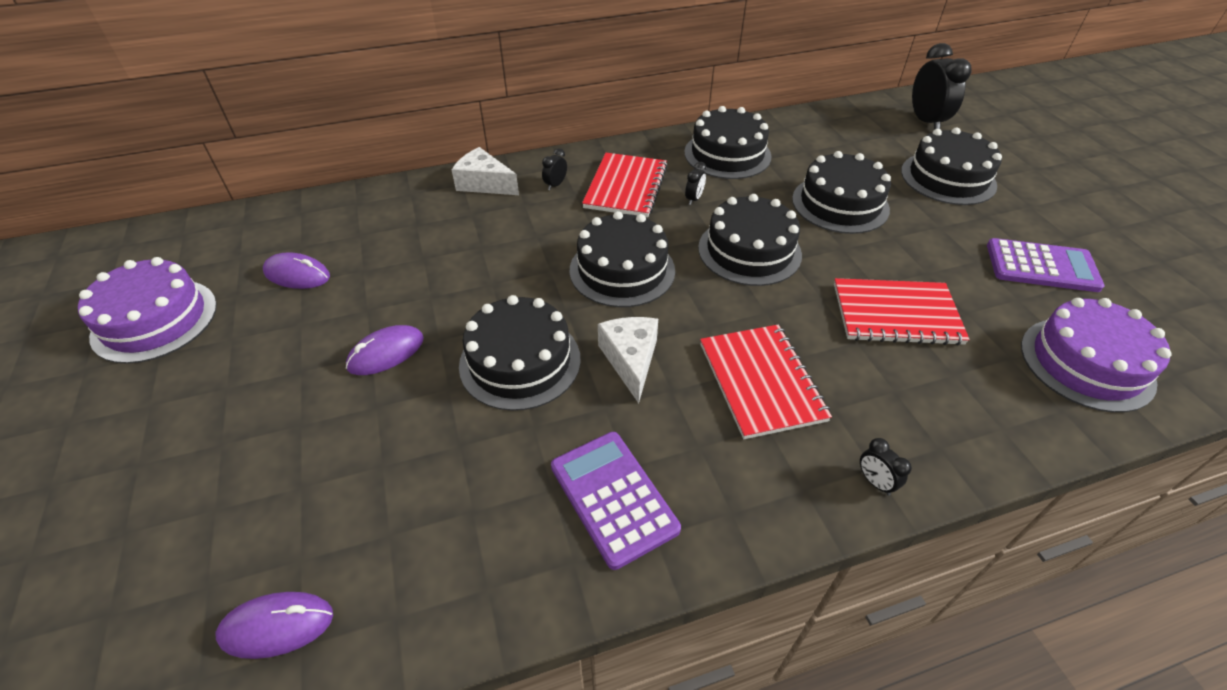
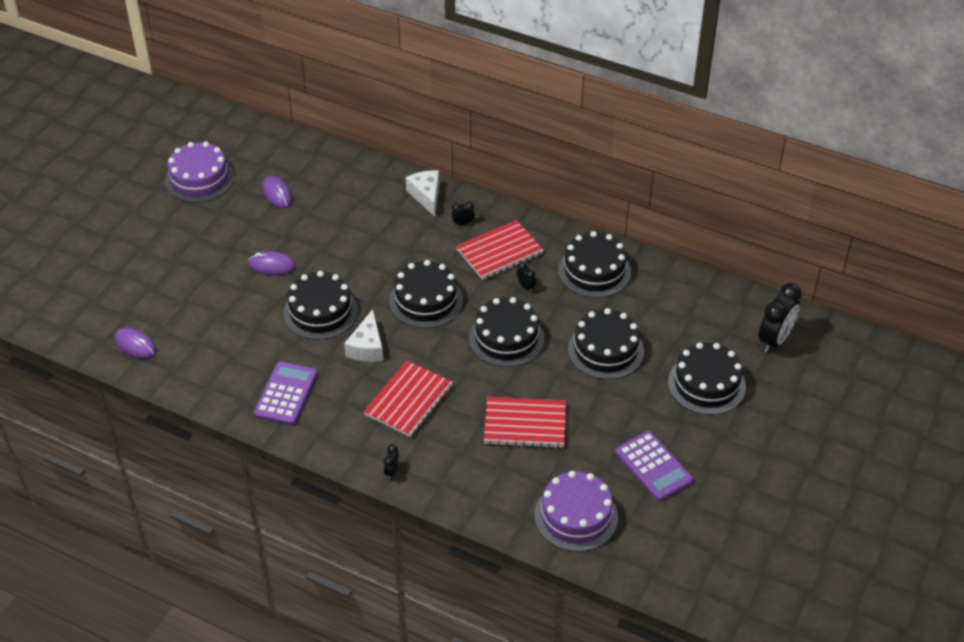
camera: 45 degrees right, 0 degrees up
white cheese [598,317,658,403] -> white cheese turned 150 degrees clockwise [344,309,383,362]
black clock [685,162,707,205] -> black clock turned 105 degrees counterclockwise [517,261,536,292]
red notebook [834,278,970,346] -> red notebook turned 45 degrees counterclockwise [484,397,566,448]

